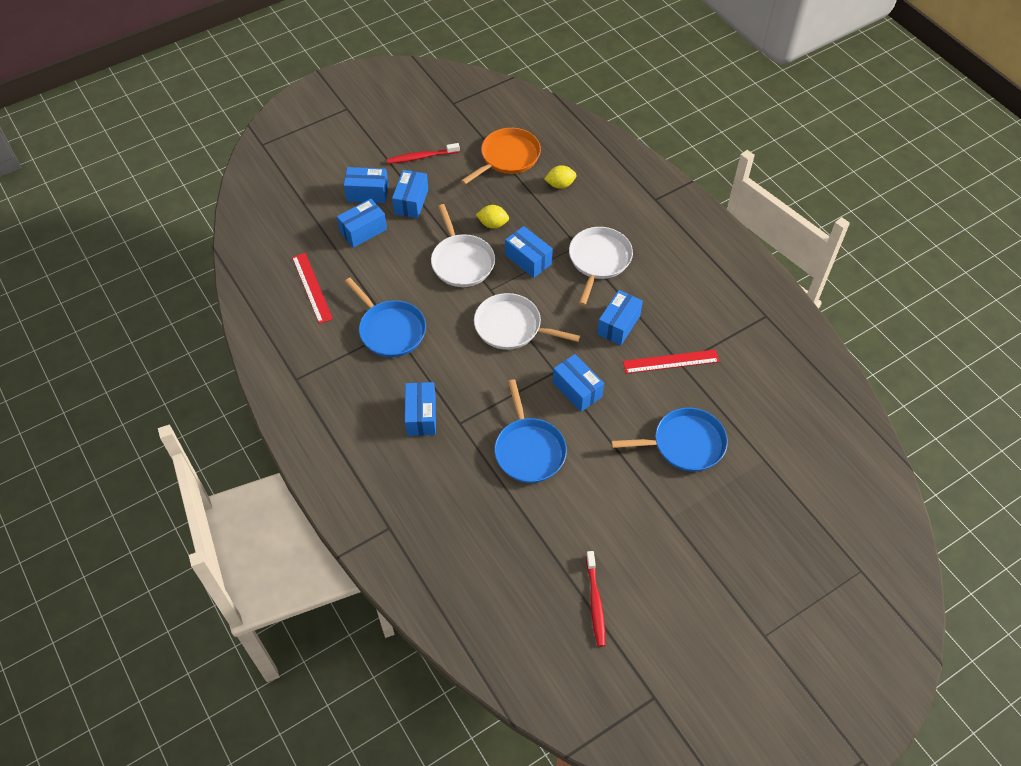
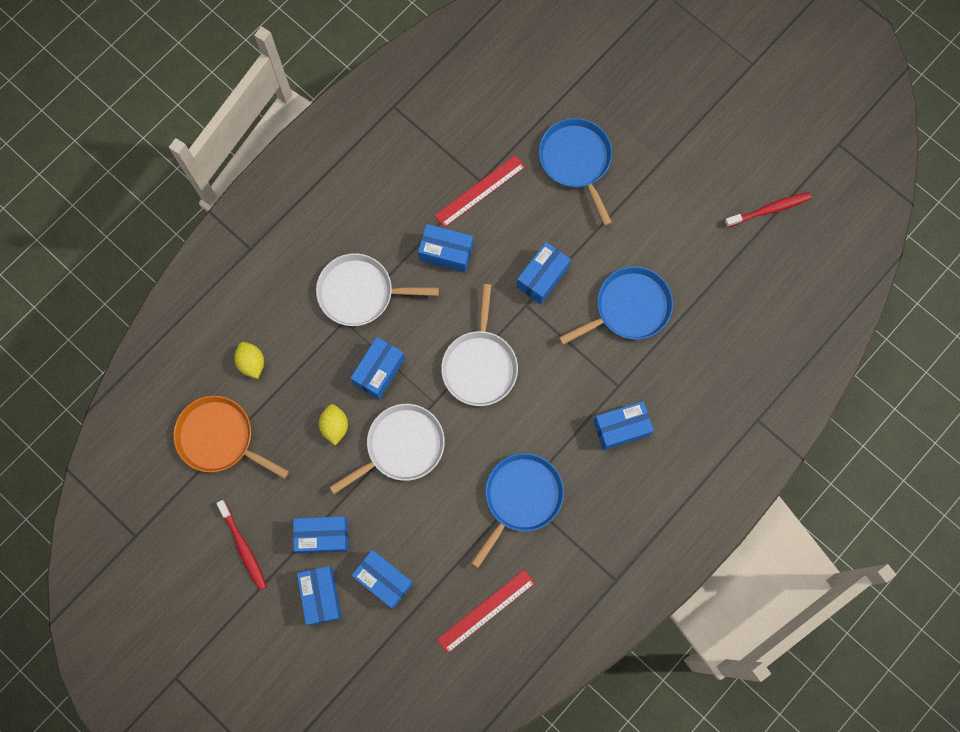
camera: 105 degrees left, 20 degrees up
red ruler [623,349,719,374] -> red ruler turned 75 degrees clockwise [435,155,525,228]

